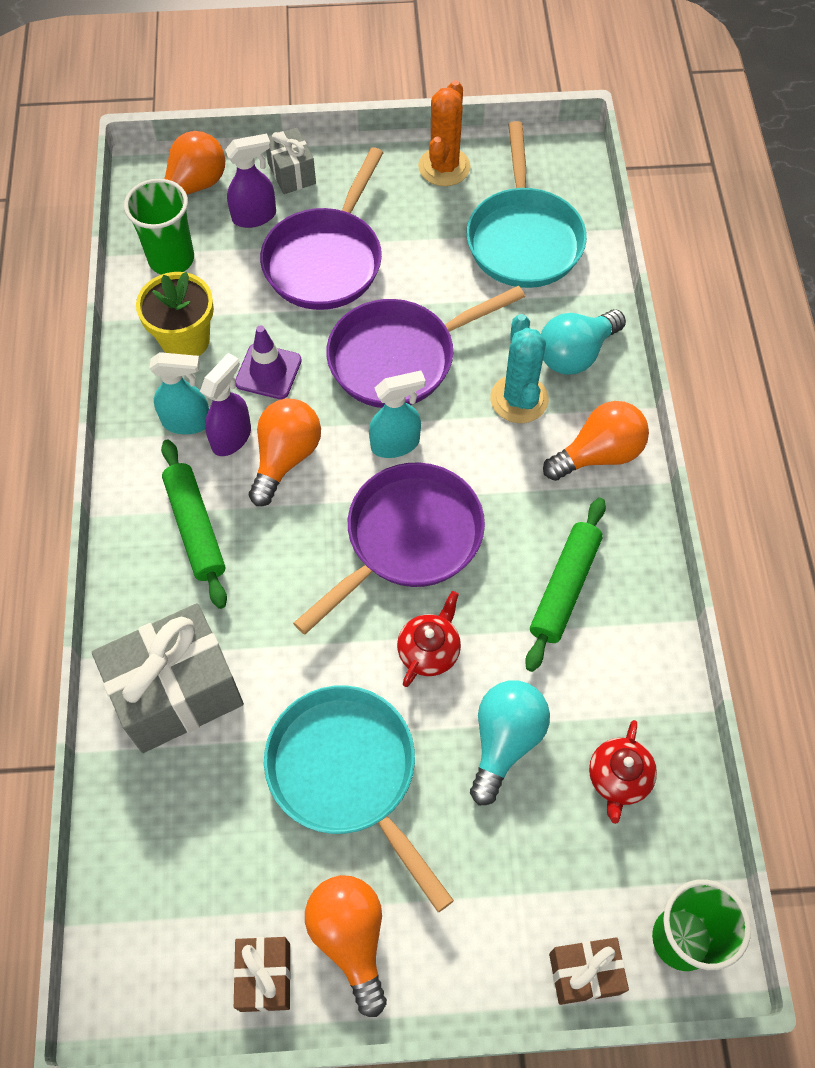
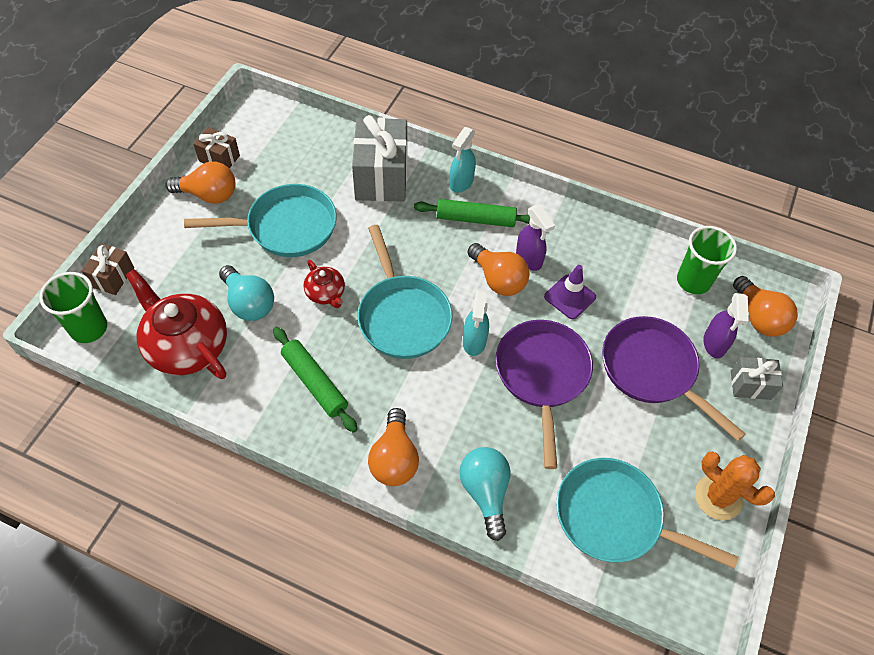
camera: 115 degrees right, 5 degrees down
yellow flower pot [136,272,214,356] -> none
turquoise spray bottle [149,352,209,434] -> turquoise spray bottle moved to [450,127,476,193]
purple pan [293,463,485,635] -> turquoise pan [358,225,453,359]
turquoise cactus [490,314,549,423] -> none
red teapot [589,720,657,824] -> red teapot [126,269,227,379], size x2.00

